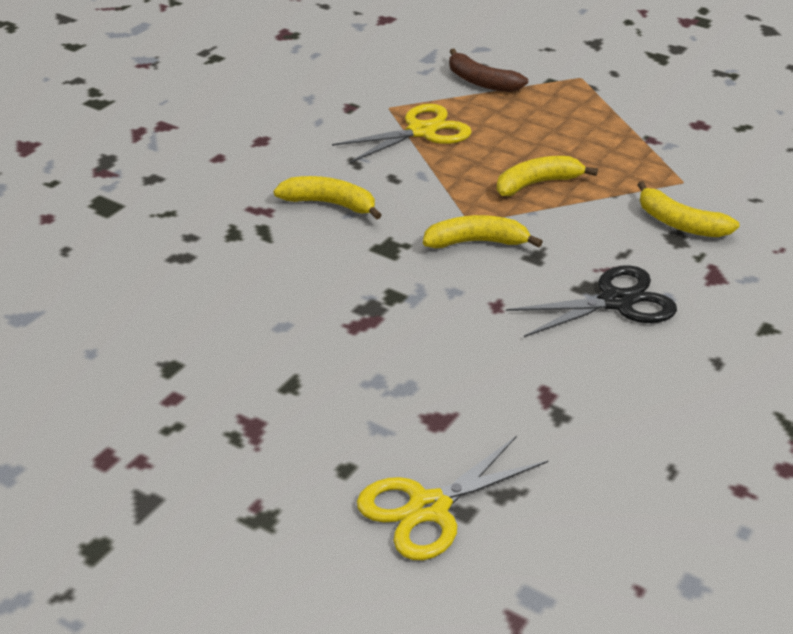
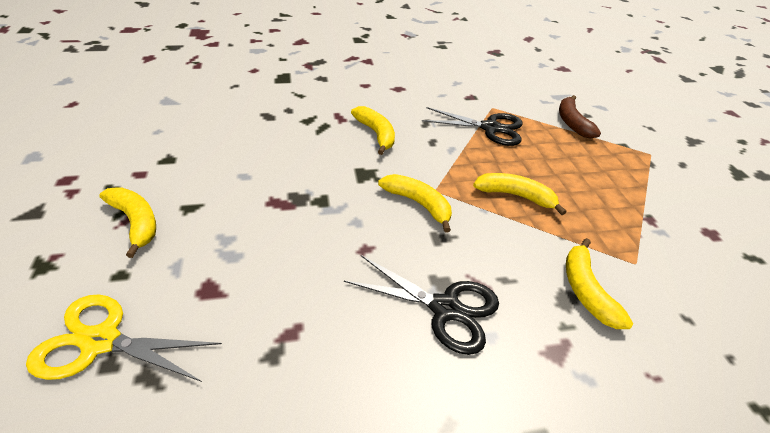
camera: 45 degrees right, 5 degrees up
yellow scissors [332,104,472,163] -> black scissors [422,107,523,146]
none -> yellow banana [99,188,156,258]

